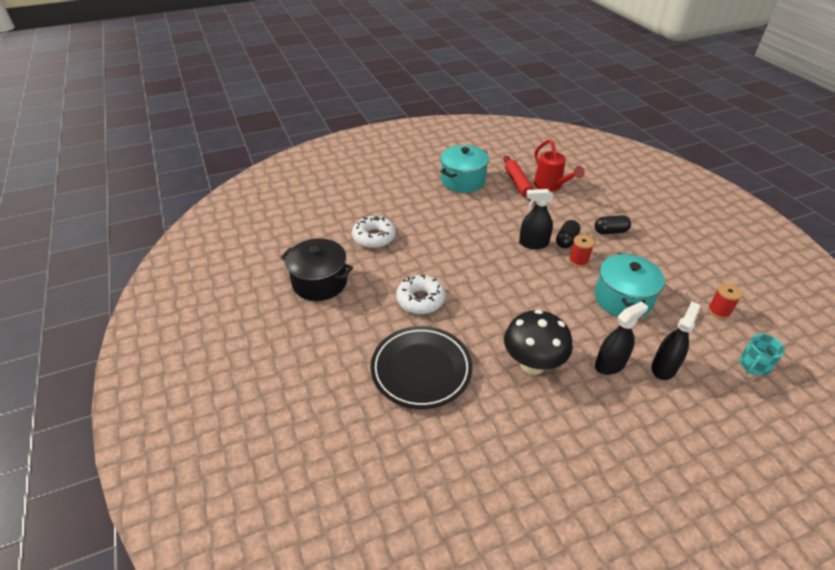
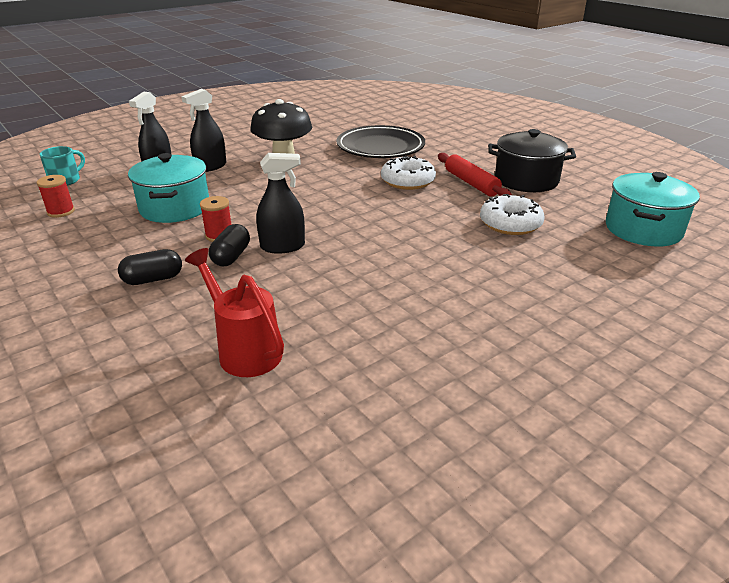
camera: 165 degrees right, 10 degrees down
turquoise pot [440,145,489,193] -> turquoise pot moved to [606,172,700,246]
red rolling pin [503,155,536,203] -> red rolling pin moved to [438,153,512,196]

